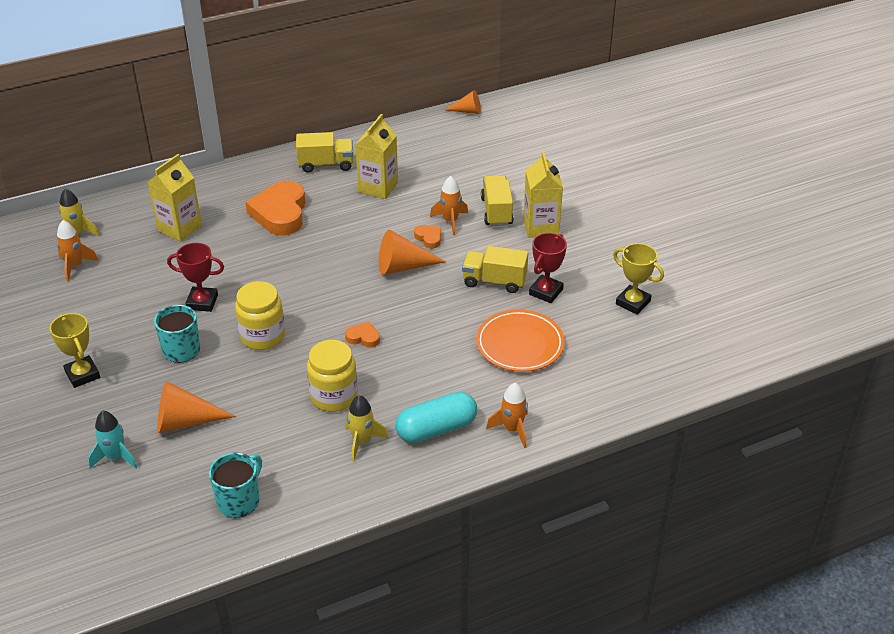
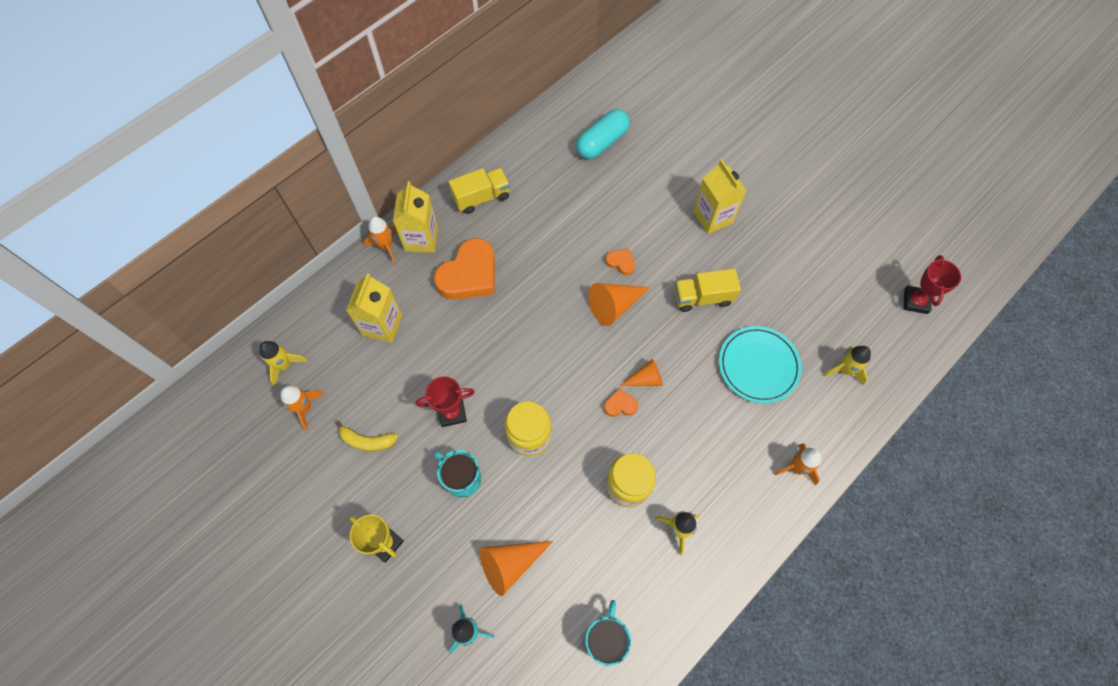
camera: 20 degrees left, 25 degrees up
orange heart [245,180,306,236] -> orange heart turned 120 degrees counterclockwise [434,238,495,300]
yellow carton [355,114,398,199] -> yellow carton moved to [393,181,438,253]
turquoise capsule [395,392,477,443] -> turquoise capsule moved to [576,109,630,159]
orange rocket [430,176,468,235] -> orange rocket moved to [364,216,398,263]
orange cone [445,90,481,114] -> orange cone moved to [620,359,663,386]
orange plate [476,309,565,372] -> turquoise plate [719,326,802,403]
yellow truck [481,175,514,226] -> none
red trophy [529,233,567,303] -> red trophy moved to [904,255,961,314]
yellow trophy [613,243,664,315] -> none
none -> yellow banana [336,421,398,451]
none -> yellow rocket [824,346,871,385]

